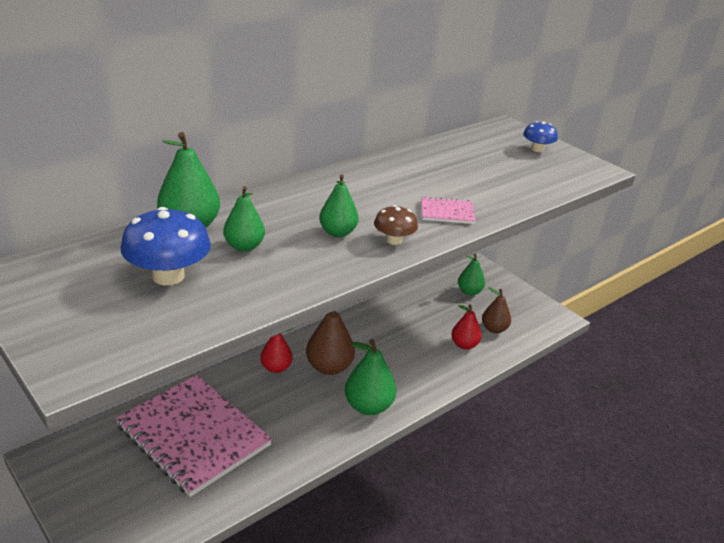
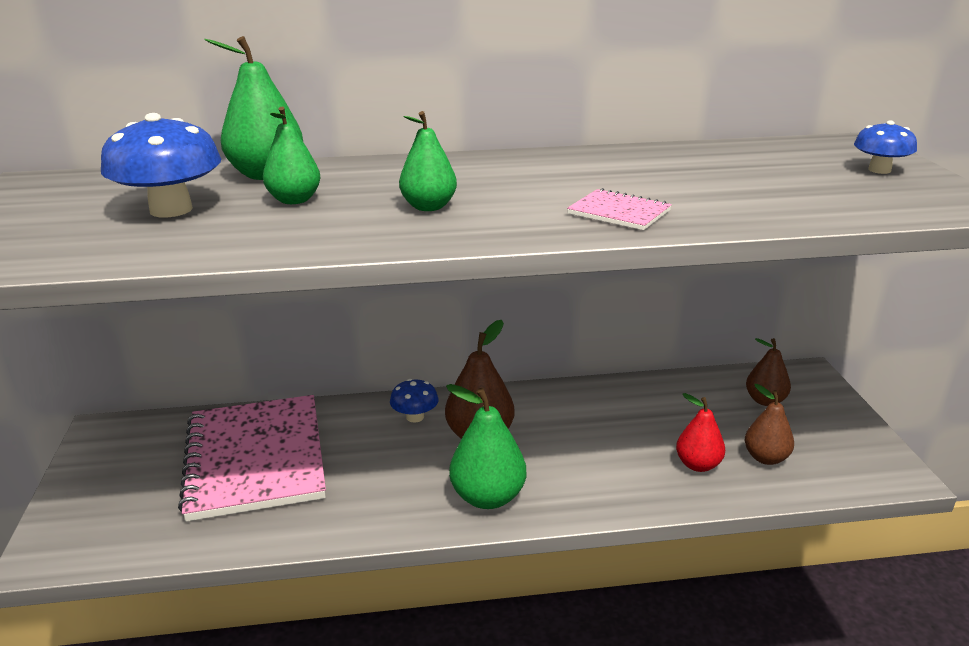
camera: 35 degrees right, 5 degrees down
red pear [260,328,293,373] -> blue mushroom [390,379,438,422]
brown mushroom [374,205,418,245] -> none
green pear [458,254,485,295] -> brown pear [746,338,791,406]

